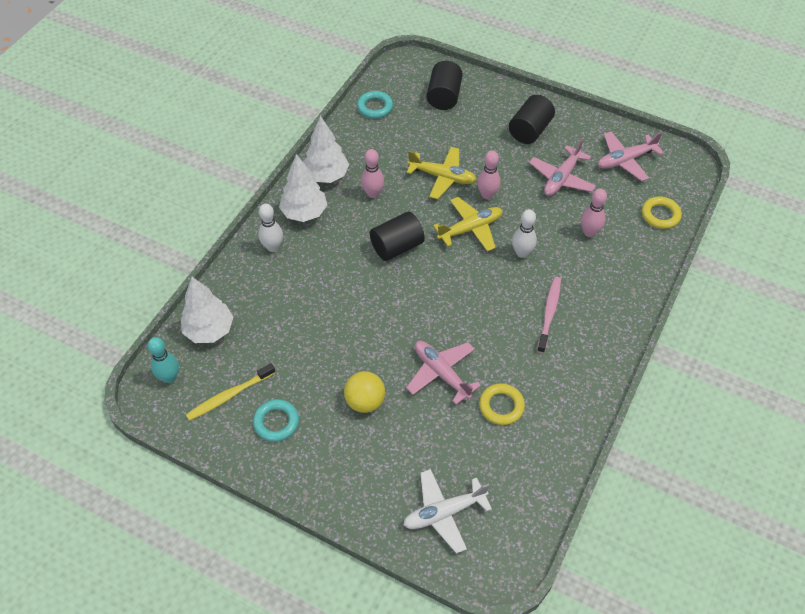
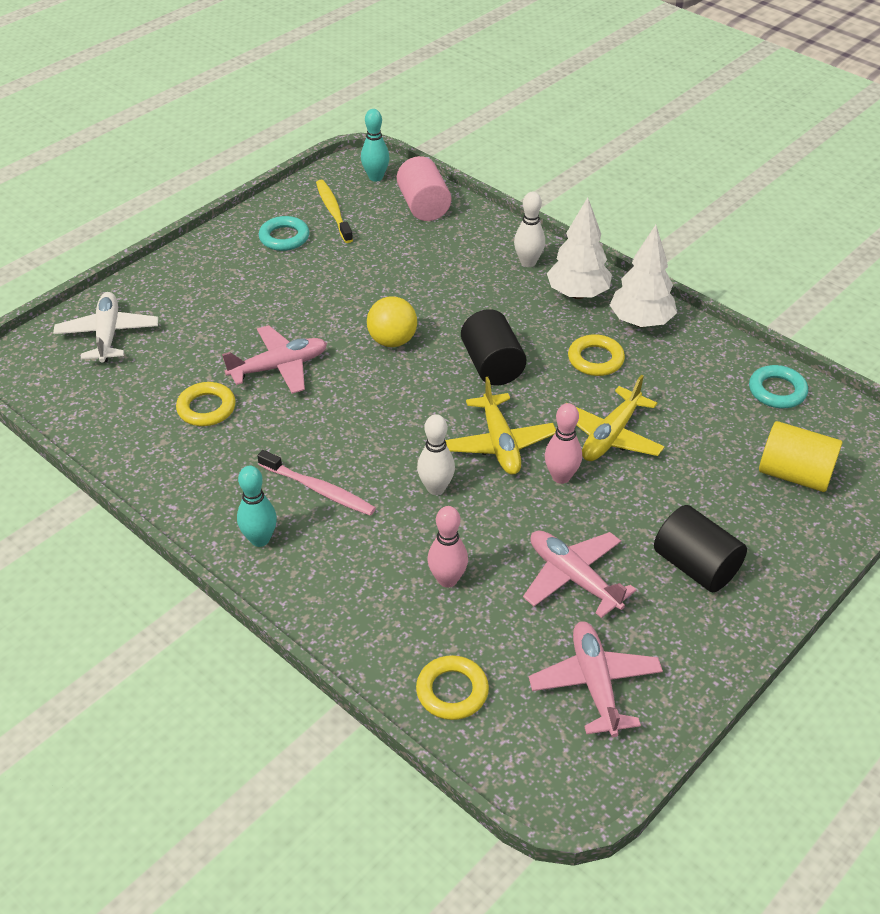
camera: 105 degrees right, 10 degrees down
white tree [181,277,233,343] -> pink cylinder [397,156,451,221]
yellow ball [344,371,385,413] -> yellow ball moved to [367,296,417,347]
pink bowling pin [361,149,384,198] -> yellow ring [568,334,625,376]
black cylinder [427,61,463,110] -> yellow cylinder [759,421,842,492]
none -> turquoise bowling pin [237,466,277,547]

